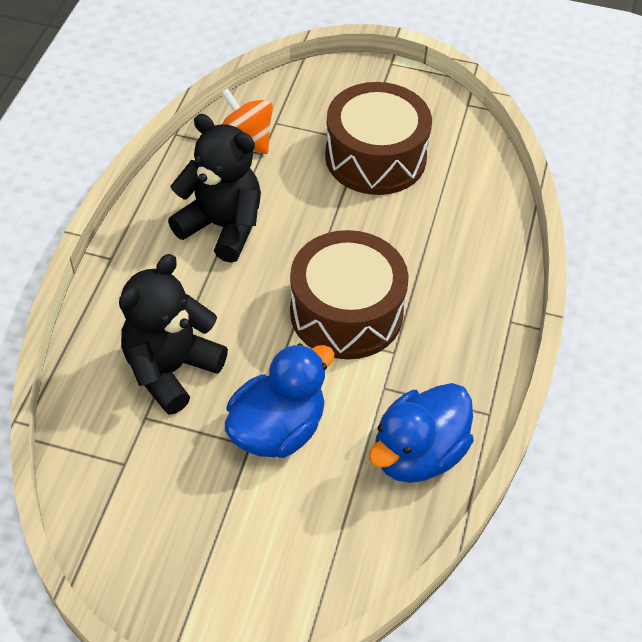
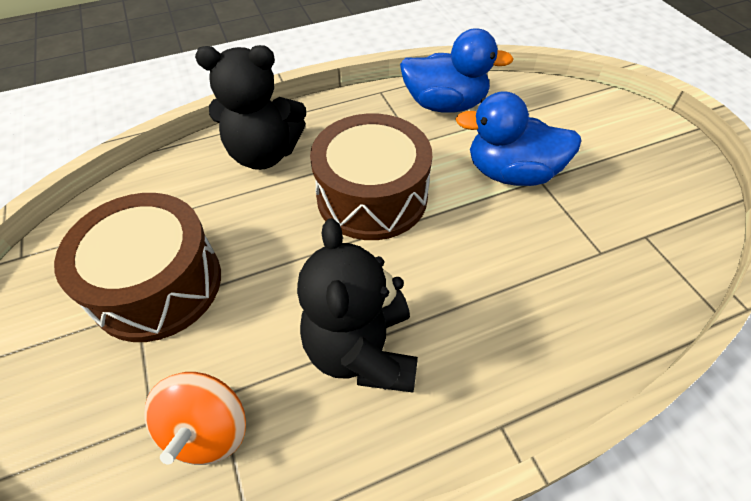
camera: 125 degrees left, 0 degrees up
black teddy bear [119,254,228,415] -> black teddy bear moved to [195,45,306,170]

